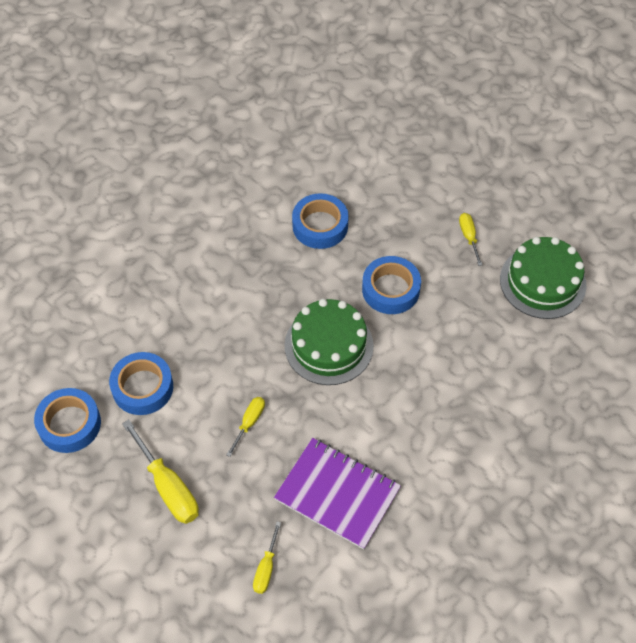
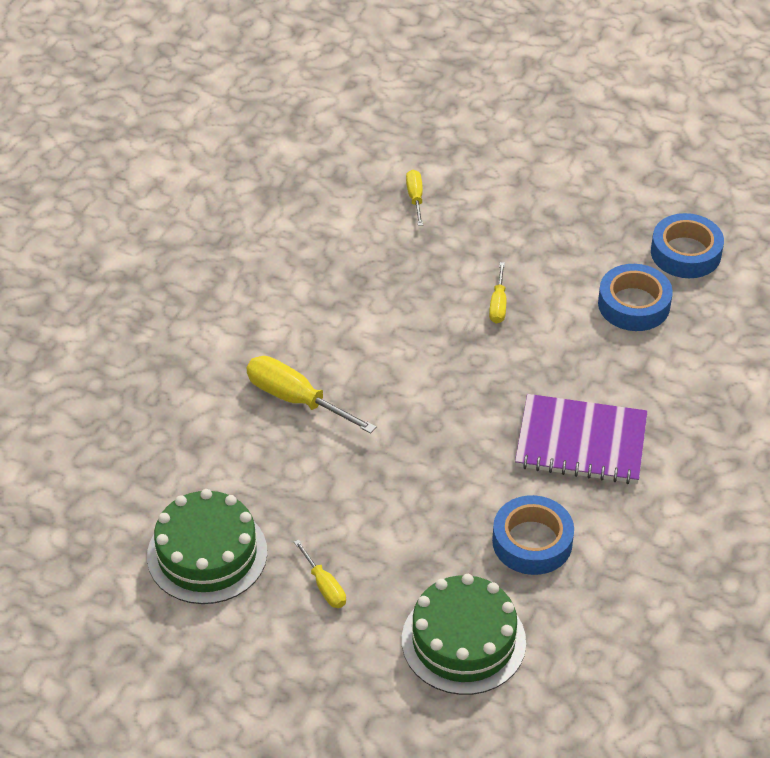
camera: 160 degrees right, 10 degrees down
yellow screwdriver [122,420,199,524] -> yellow screwdriver moved to [246,356,376,434]
purple notebook [274,438,401,549] -> purple notebook moved to [515,394,648,484]
green cake [285,299,374,385] -> green cake moved to [402,574,526,695]
blue tape [362,256,421,314] -> none

